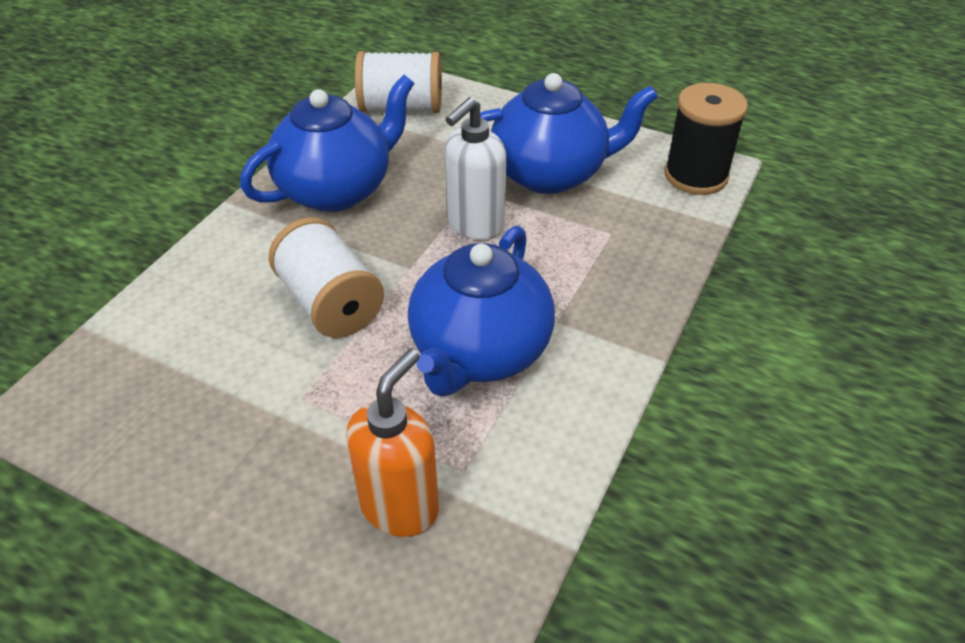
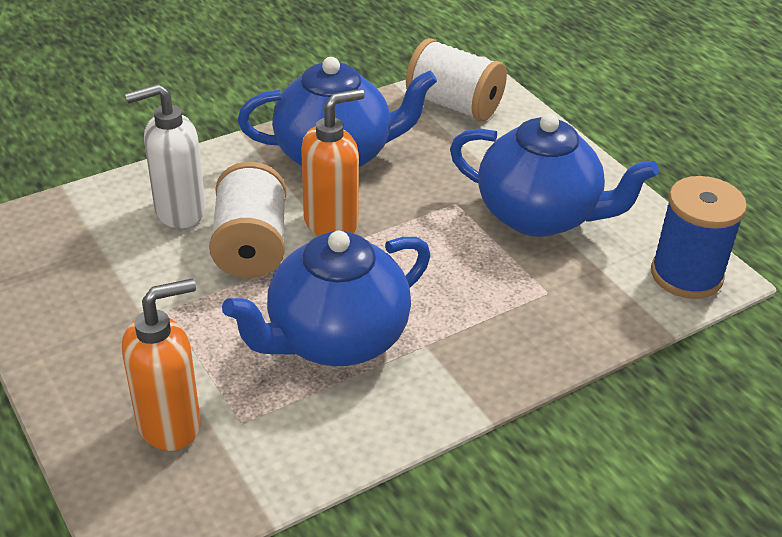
camera: 30 degrees right, 5 degrees down
white soap dispenser [445,97,506,240] -> white soap dispenser moved to [125,84,206,229]
black spool [664,83,748,195] -> blue spool [651,176,747,299]
none -> orange soap dispenser [301,89,365,236]

